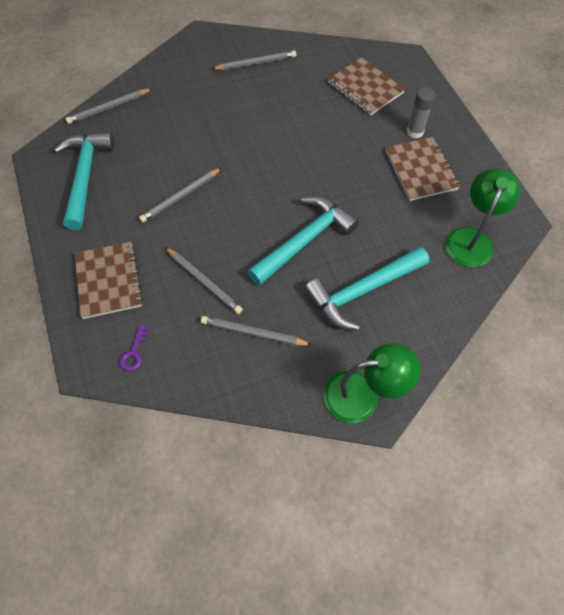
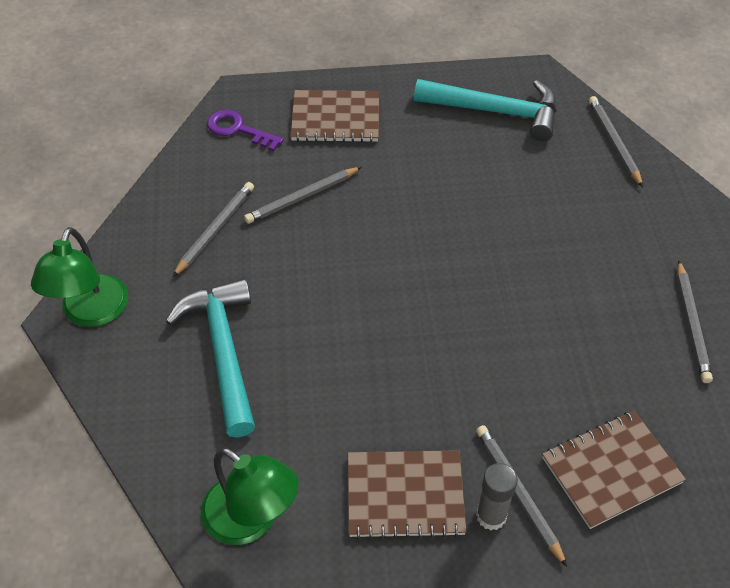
camera: 105 degrees right, 10 degrees down
purple key [120,325,150,371] -> purple key [207,110,284,151], size x1.53
grey pencil [139,167,222,223] -> grey pencil moved to [476,425,567,567]
turquoise hammer [248,196,359,286] -> none

